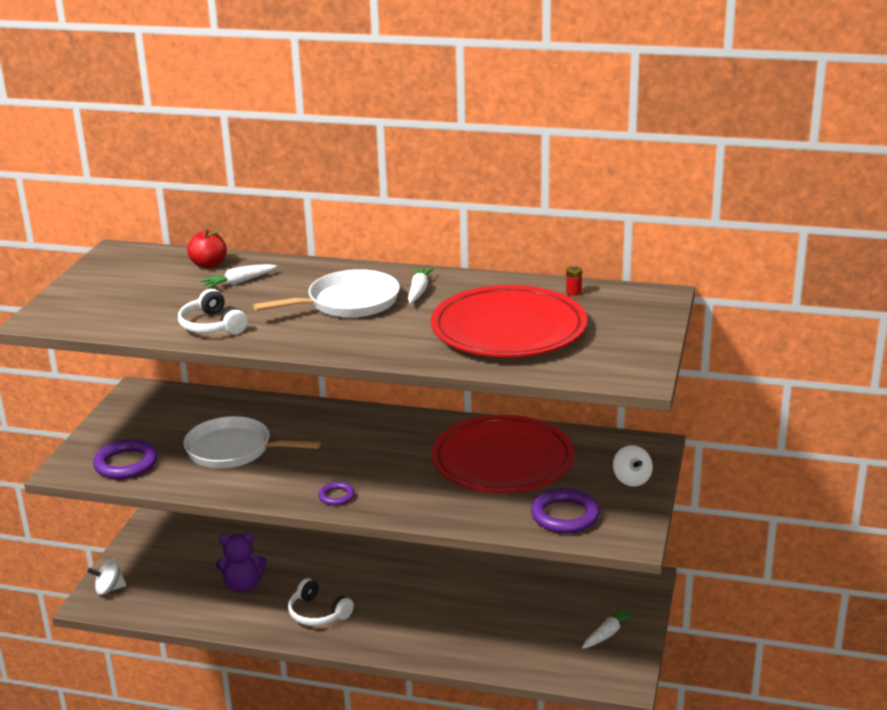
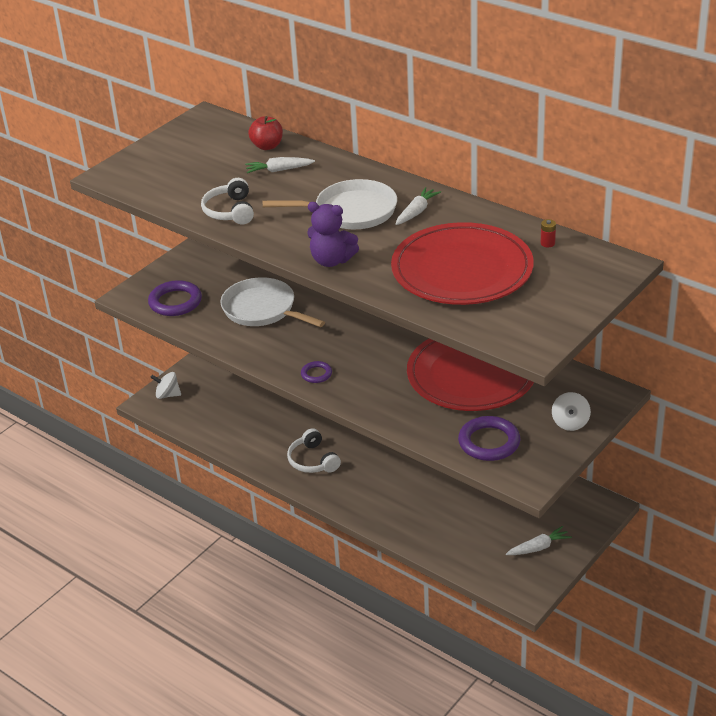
camera: 25 degrees right, 10 degrees up
purple teddy bear [216,533,267,593] -> purple teddy bear moved to [307,202,359,267]

